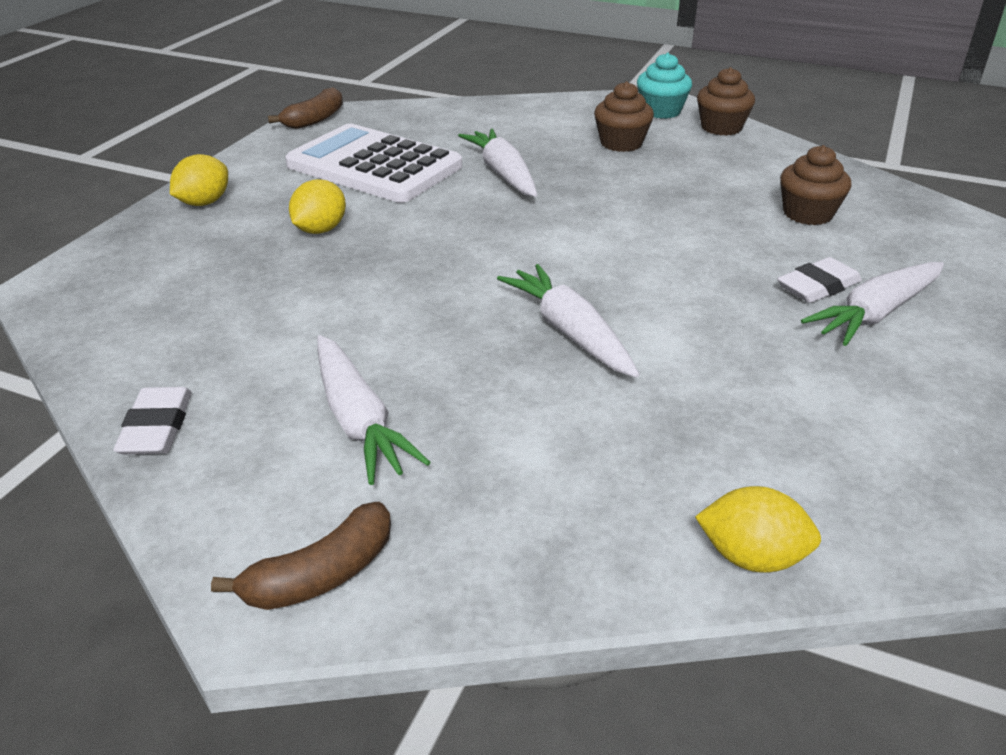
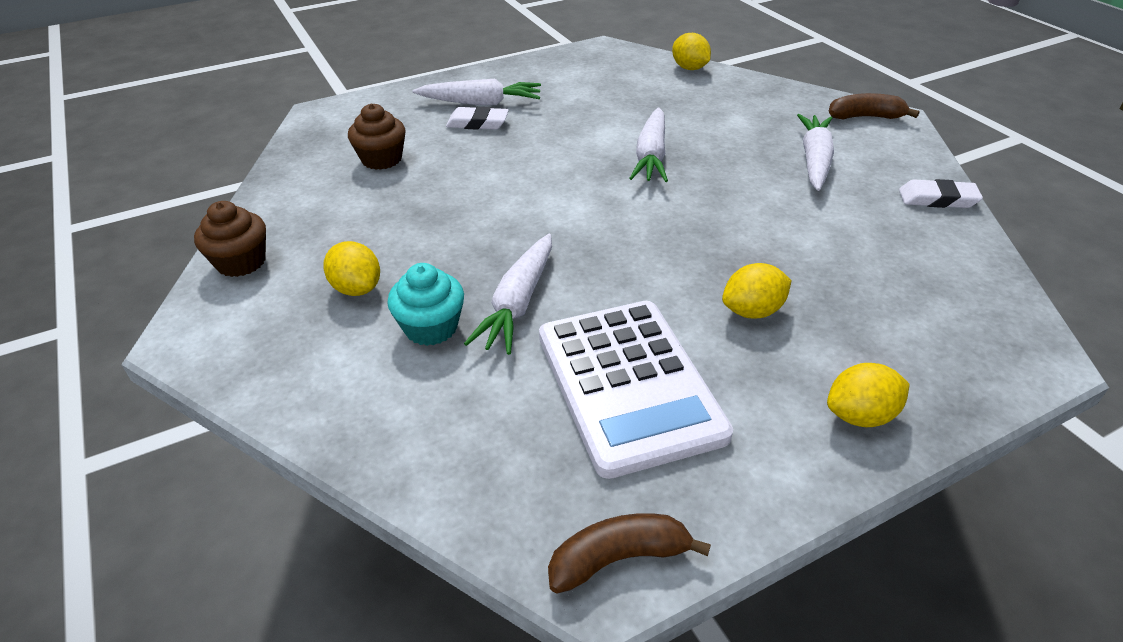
camera: 140 degrees left, 5 degrees up
white eraser [113,387,192,455] -> white eraser turned 60 degrees clockwise [899,179,983,208]
brown cupcake [594,81,654,152] -> yellow lemon [323,241,380,296]
turquoise cupcake [637,53,692,119] -> turquoise cupcake moved to [387,263,464,346]

